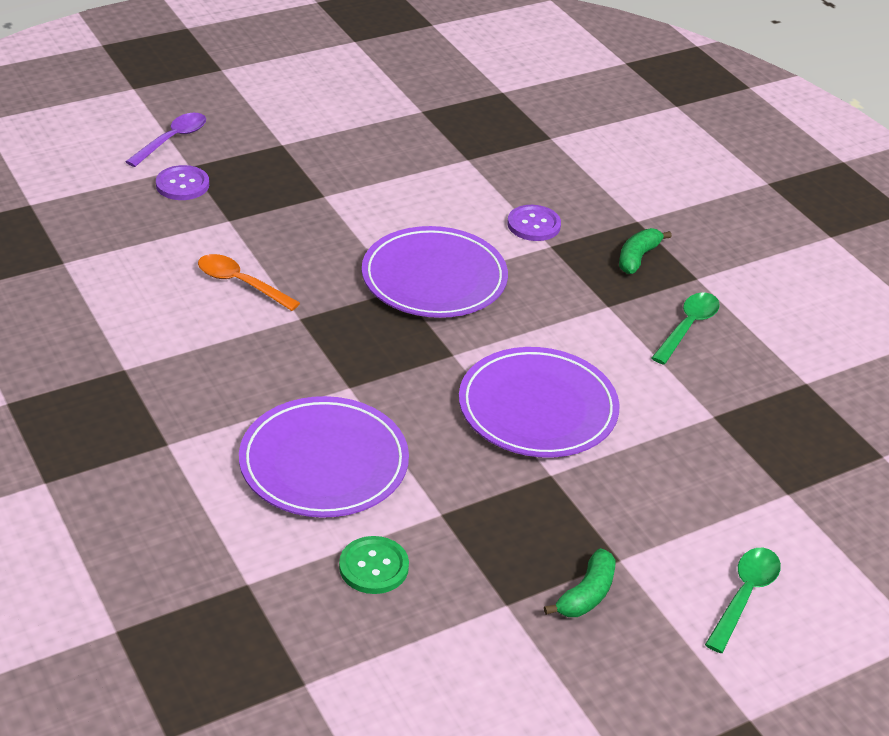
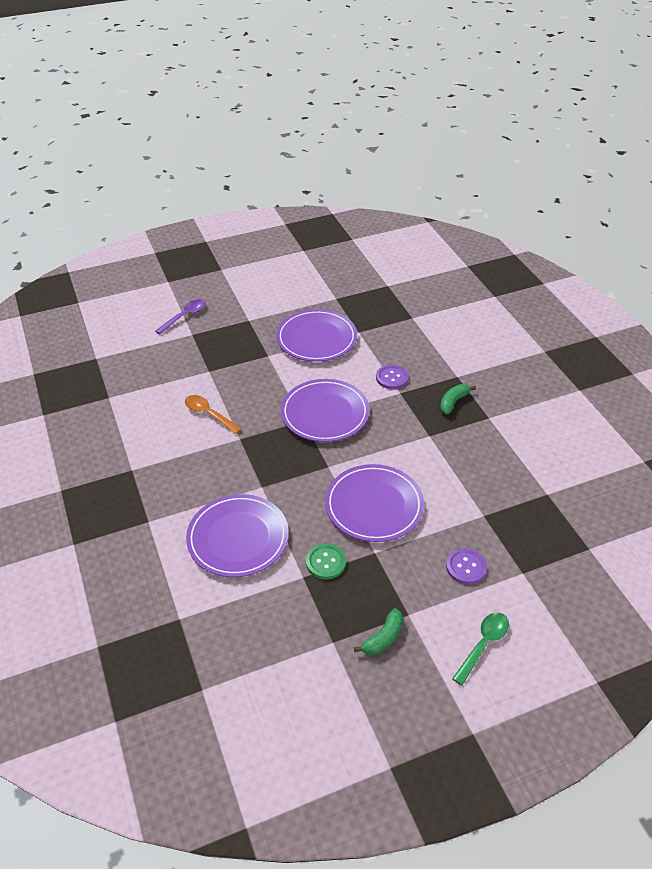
camera: 10 degrees right, 5 degrees up
purple button [156,165,209,200] -> purple button moved to [446,548,487,584]
green button [339,536,409,594] -> green button moved to [306,544,346,579]
green spoon [652,293,720,365] -> none
none -> purple plate [276,309,357,362]

